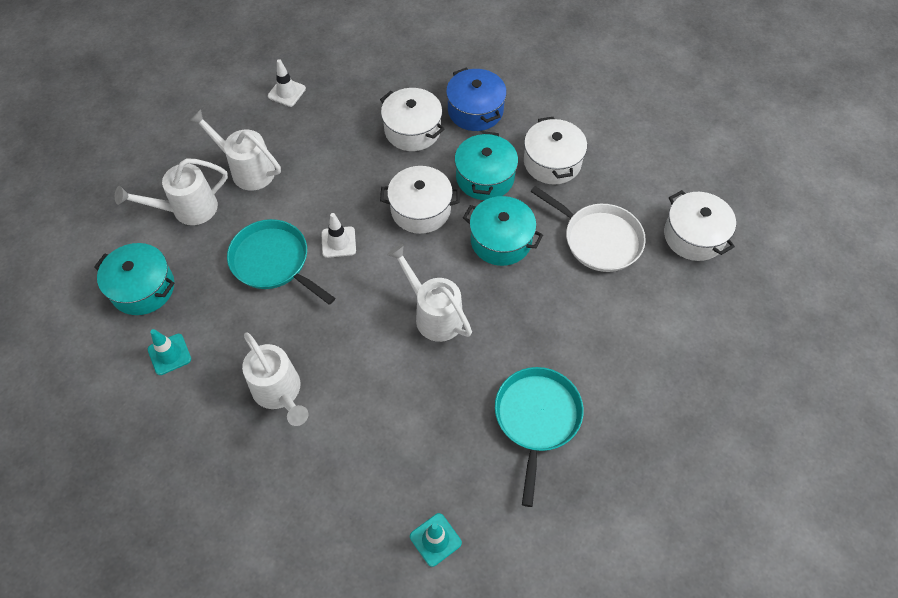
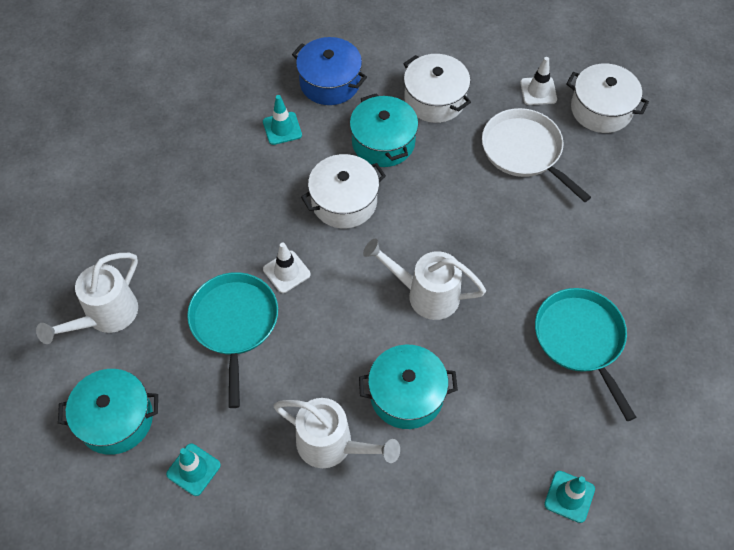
camera: 30 degrees left, 0 degrees up
white watering can [189,109,281,191] -> none
turquoise pan [227,219,335,305] -> turquoise pan turned 75 degrees clockwise [187,272,278,408]
white traffic cone [268,59,306,107] -> white traffic cone moved to [520,57,557,105]
white pot [380,88,444,151] -> turquoise traffic cone [263,95,302,145]
turquoise pot [463,196,543,266] -> turquoise pot moved to [359,345,458,429]
white pan [530,186,646,272] -> white pan turned 135 degrees counterclockwise [482,108,591,202]

